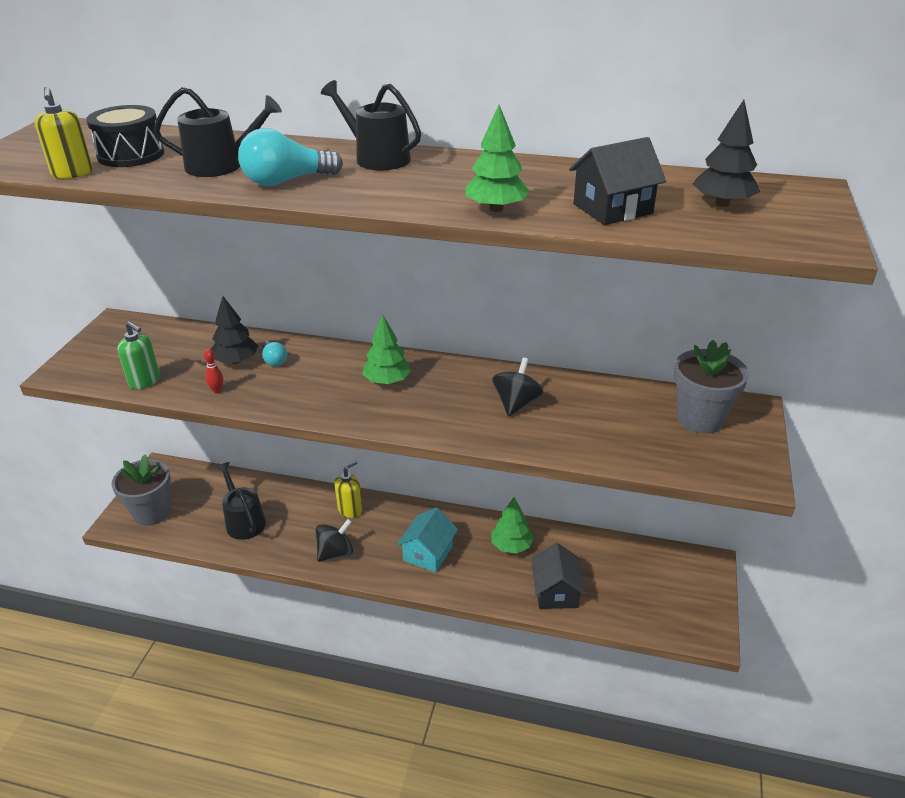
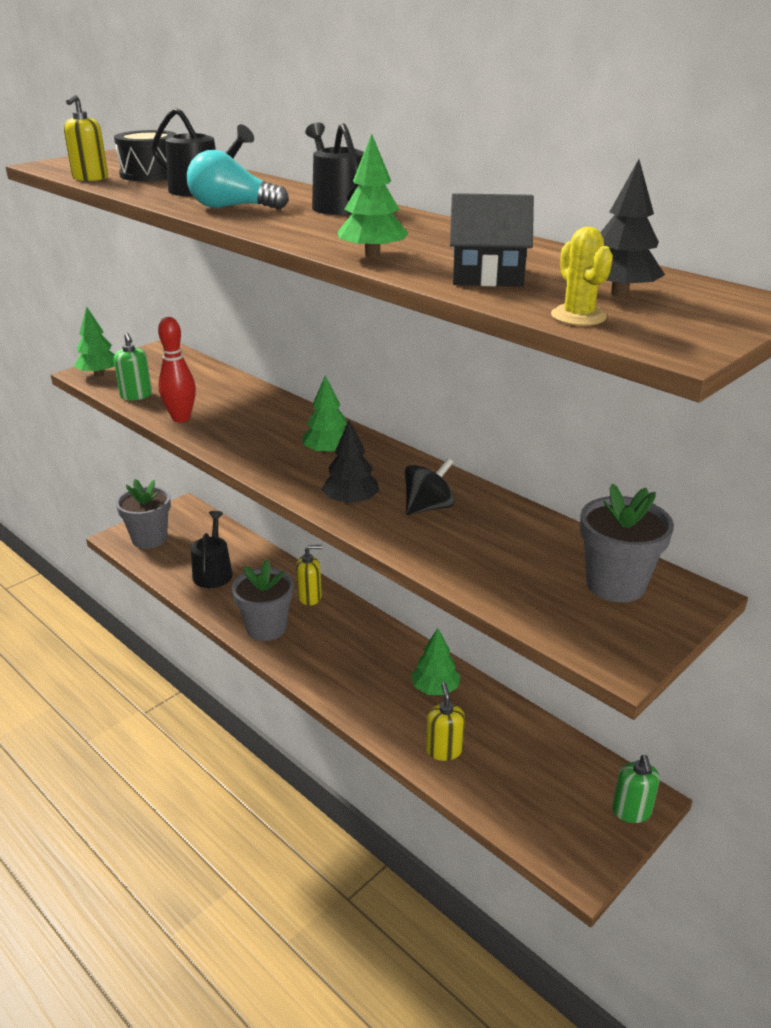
camera: 30 degrees right, 5 degrees down
red bowling pin [204,349,223,393] -> red bowling pin [158,317,196,422], size x2.16
black tree [211,296,258,364] -> black tree moved to [321,420,379,505]
turquoise light bulb [262,341,287,366] -> none
black spinning top [316,519,353,562] -> grey flower pot [232,560,293,641]
turquoise house [397,507,458,572] -> none
black house [531,543,586,609] -> yellow soap dispenser [426,682,465,761]
none -> green tree [74,306,115,377]
none -> yellow cactus [551,227,613,326]
none -> green soap dispenser [612,755,660,823]

